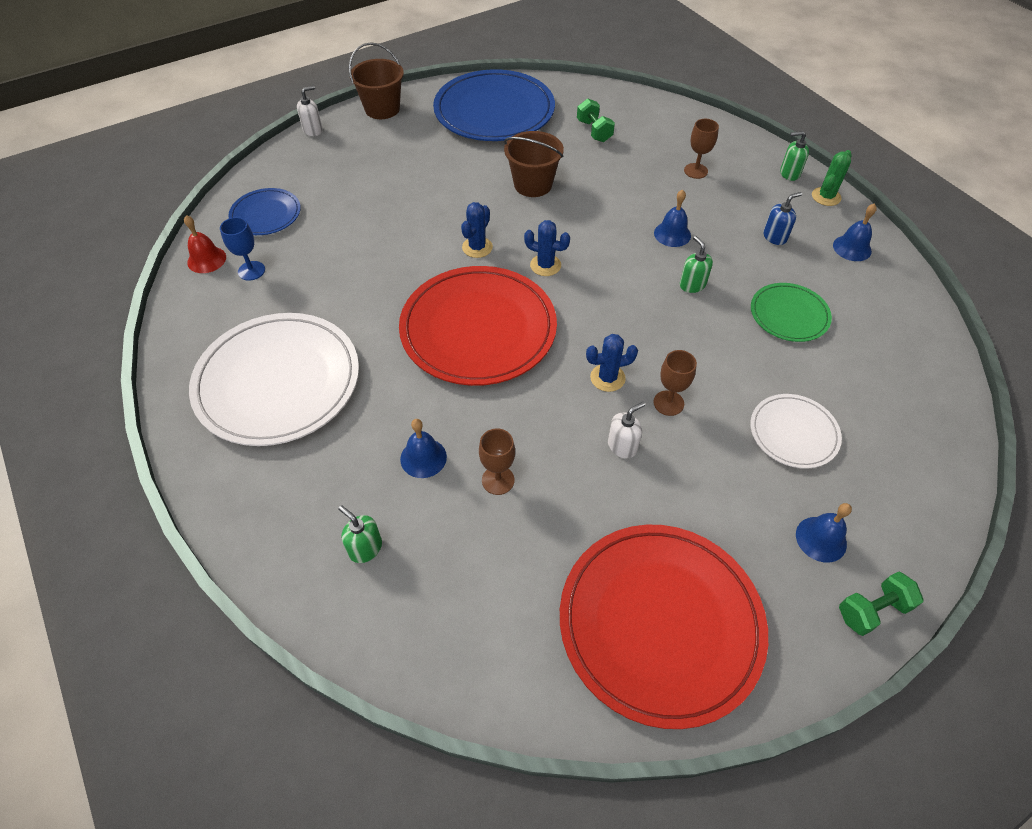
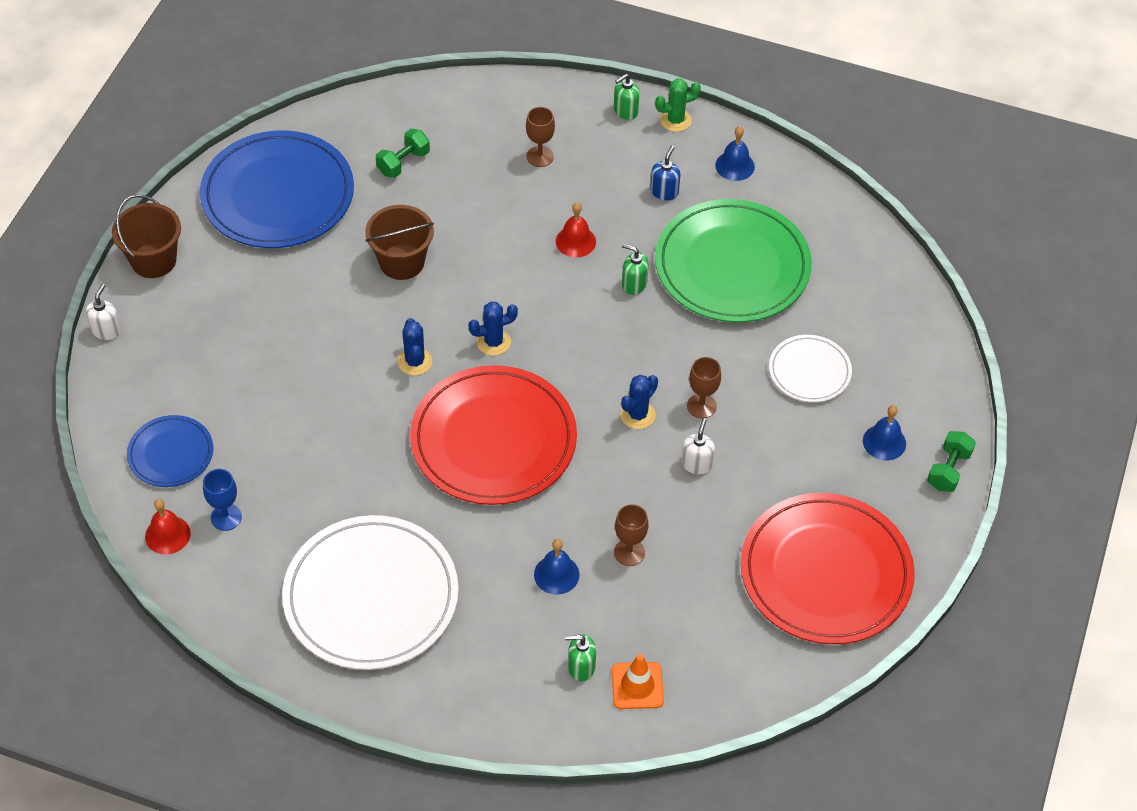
camera: 40 degrees left, 0 degrees up
green dumbbell [577,98,615,142] -> green dumbbell turned 75 degrees counterclockwise [376,129,430,178]
blue bell [654,190,691,247] -> red bell [556,202,596,257]
green plate [751,283,832,342] -> green plate [655,199,812,322], size x1.95
green cactus [812,150,852,206] -> green cactus turned 75 degrees clockwise [655,79,701,132]
none -> orange traffic cone [612,654,664,709]

